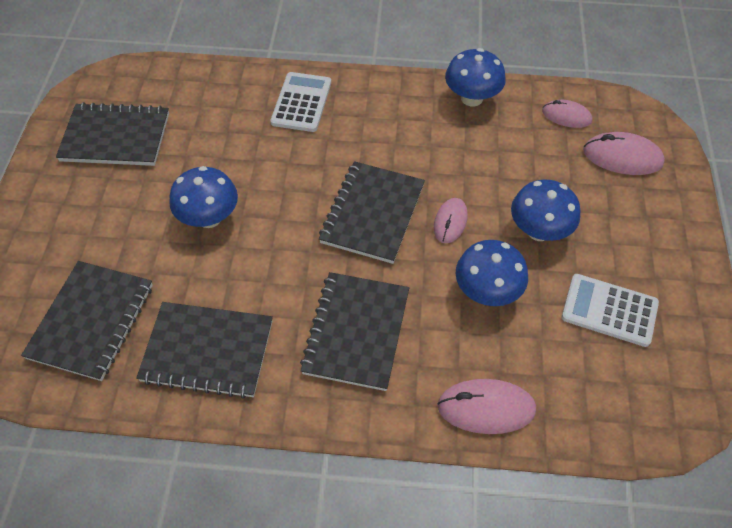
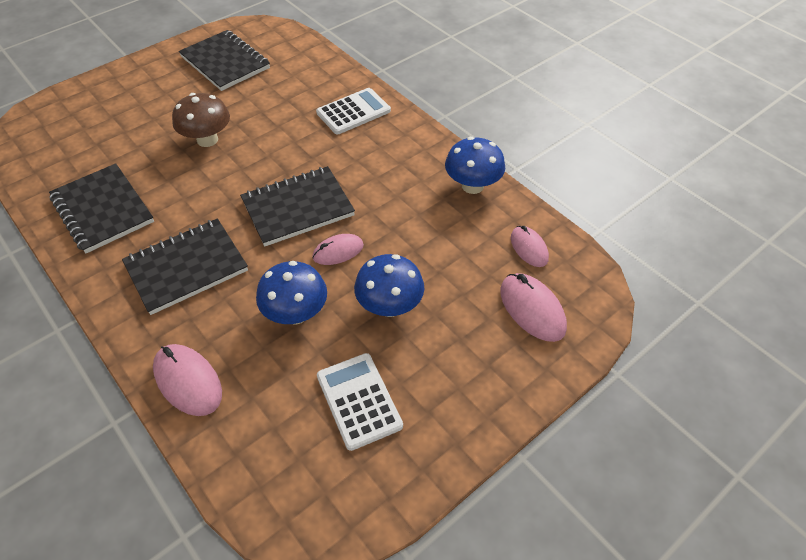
camera: 45 degrees right, 5 degrees down
black notebook [21,261,153,381] -> none
blue mushroom [169,166,238,228] -> brown mushroom [172,93,230,147]

